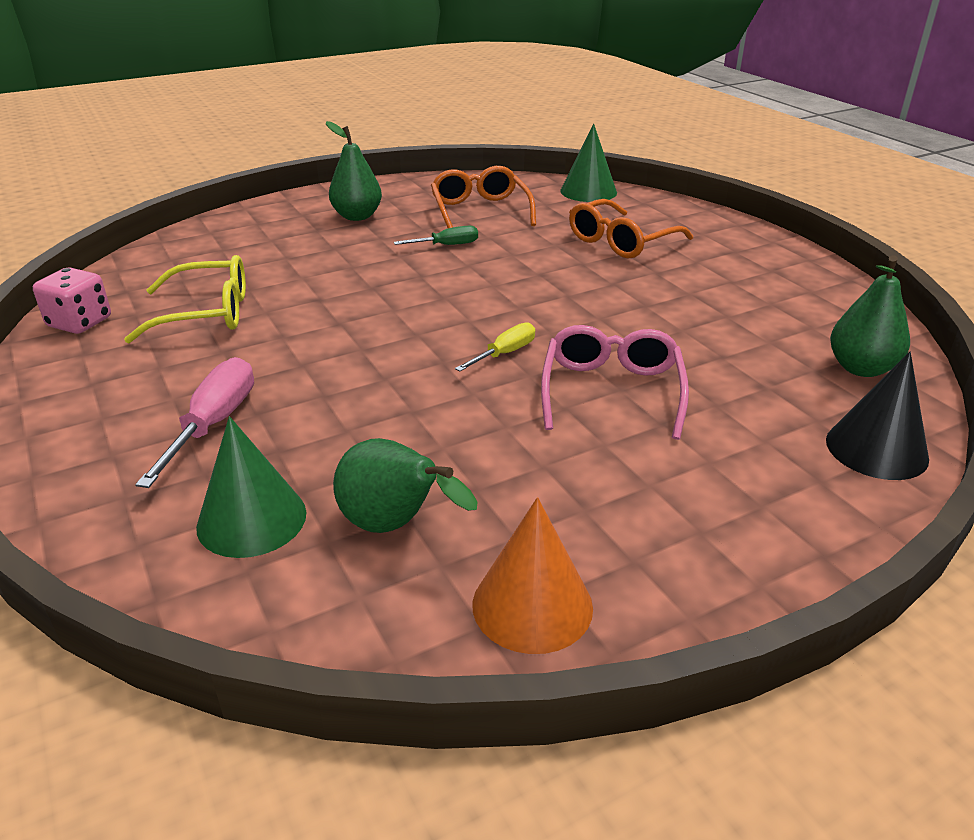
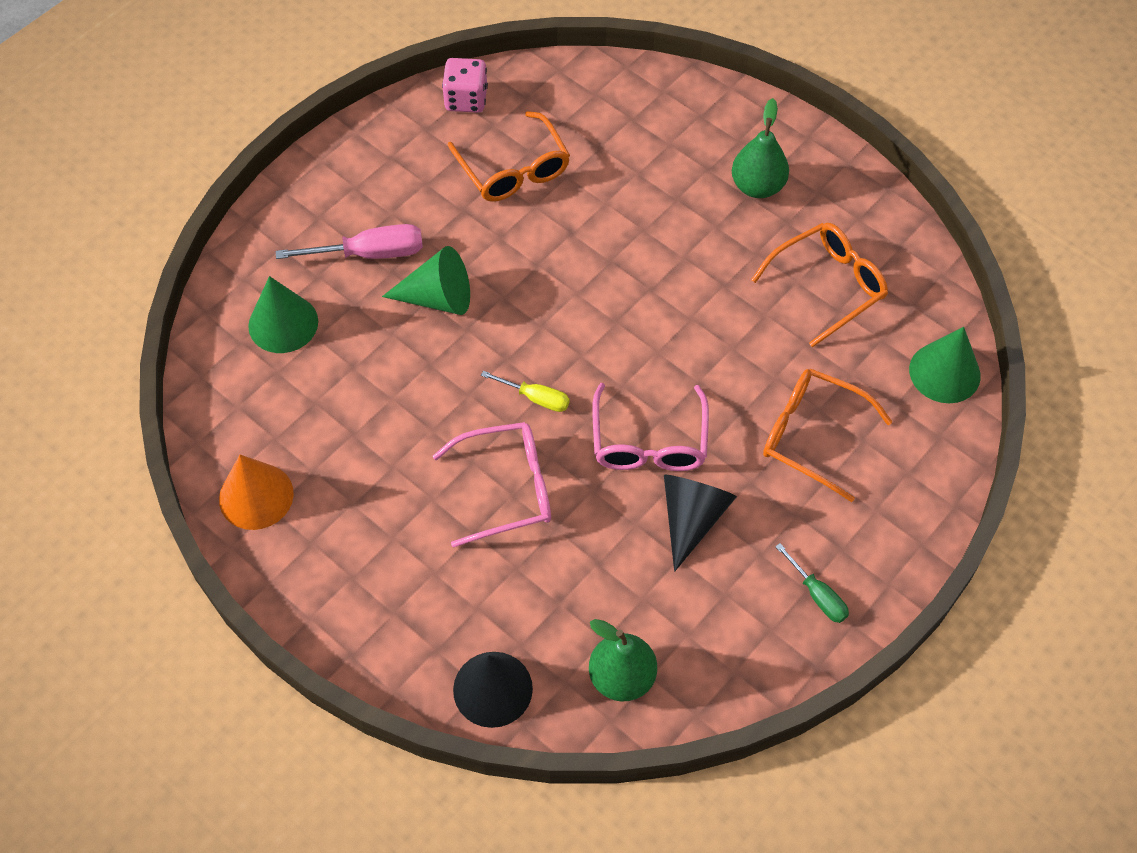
camera: 70 degrees right, 25 degrees up
yellow glasses [124,255,246,343] -> orange glasses [448,111,570,202]
green pear [333,438,477,533] -> none
green screwdriver [394,225,478,245] -> green screwdriver moved to [775,543,849,623]
none -> green cone [382,246,470,315]
none -> pink glasses [592,383,709,471]
none -> black cone [664,475,737,572]

